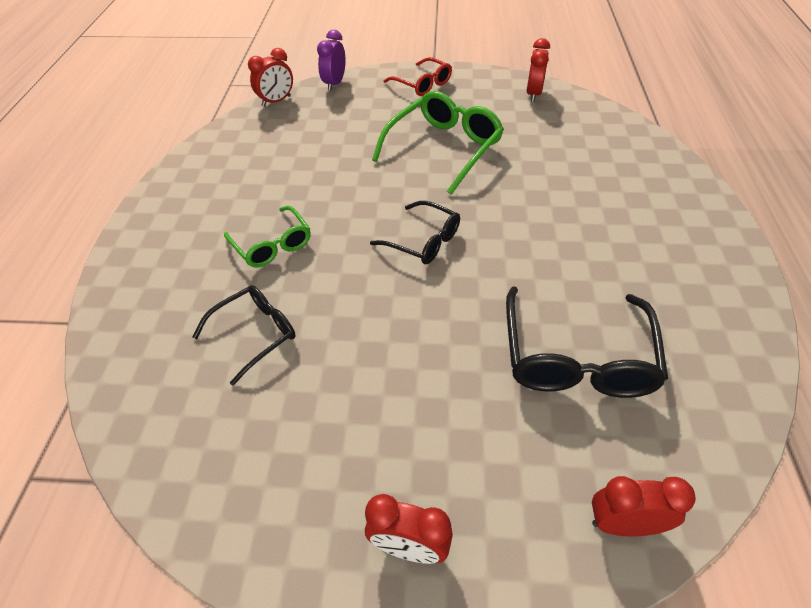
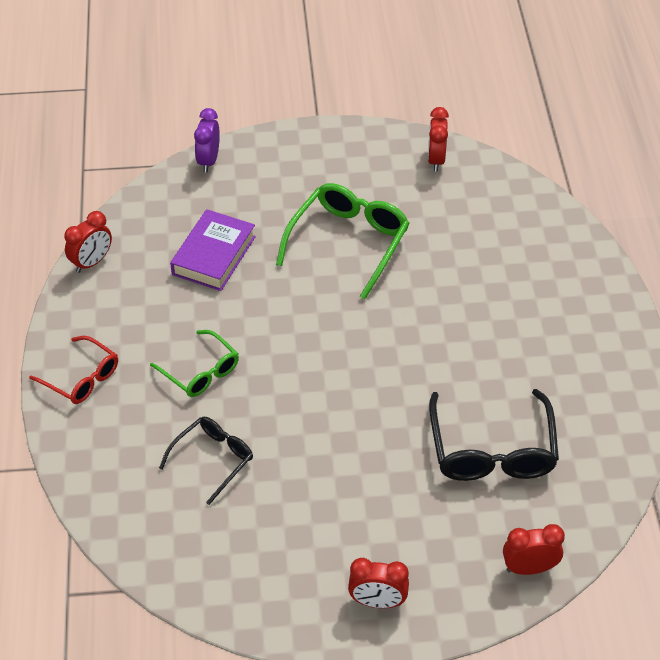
camera: 10 degrees left, 0 degrees up
red clock [248,48,293,107] -> red clock moved to [64,211,112,273]
black glasses [370,201,460,264] -> none
red glasses [383,57,452,96] -> red glasses moved to [29,336,118,404]
none -> purple book [170,209,256,291]

